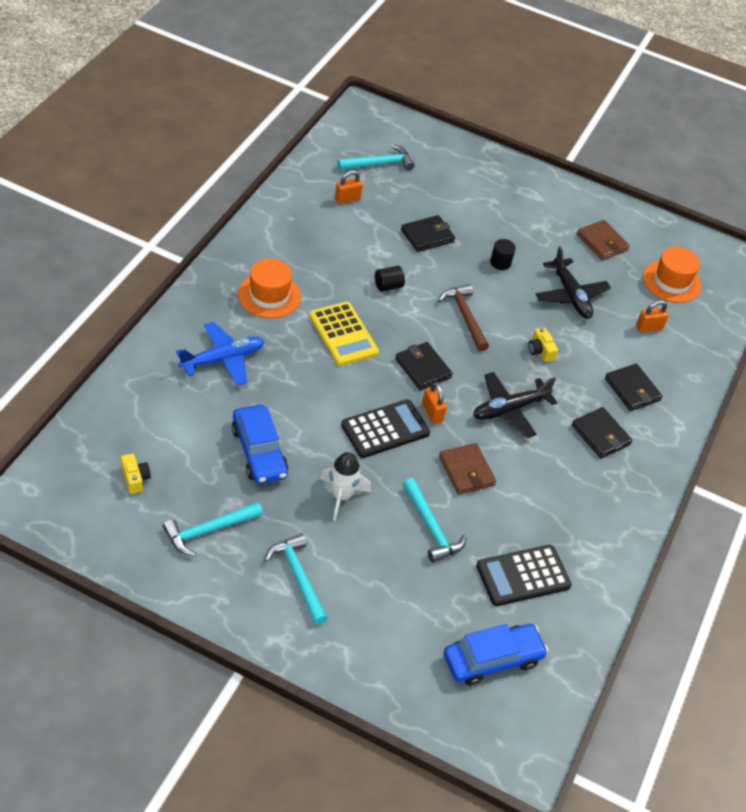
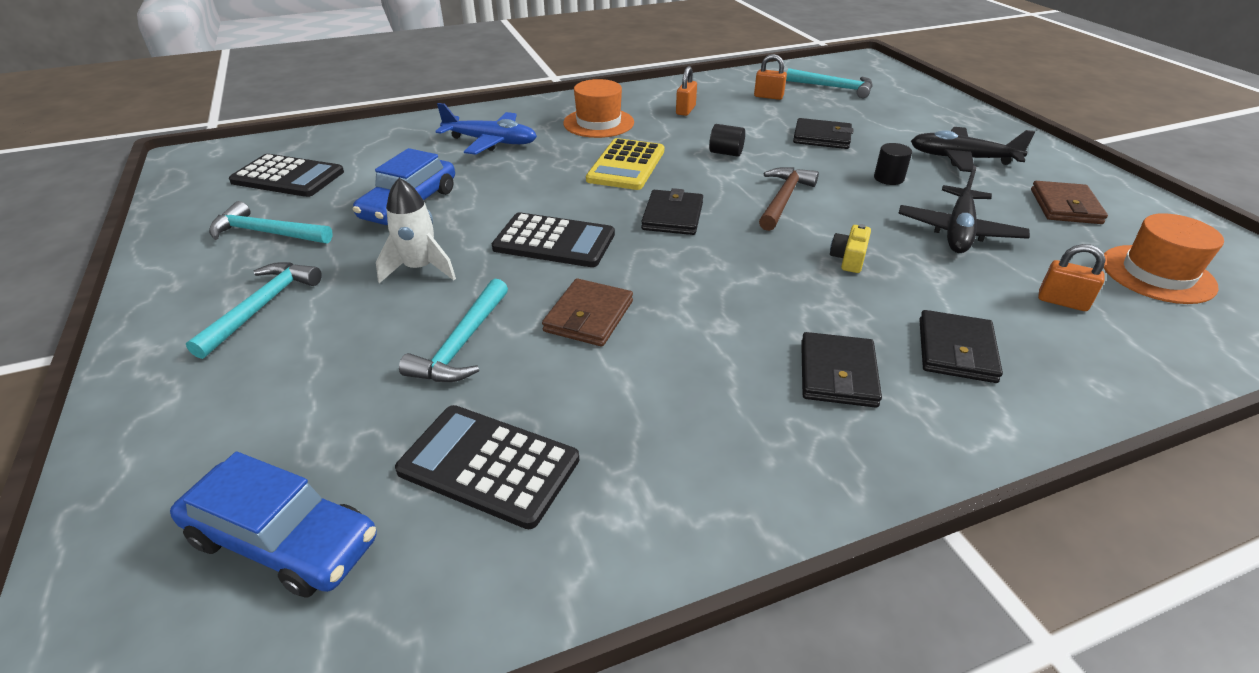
camera: 50 degrees right, 10 degrees down
yellow camera [121,453,151,494] -> black calculator [229,154,344,197]
orange padlock [422,382,447,424] -> orange padlock moved to [676,66,697,116]
black plane [473,372,557,438] -> black plane moved to [911,127,1035,172]

